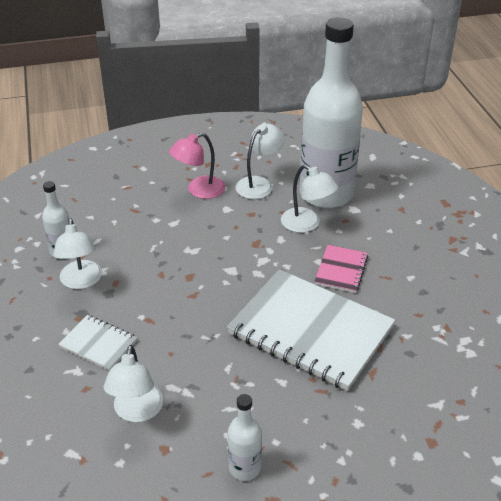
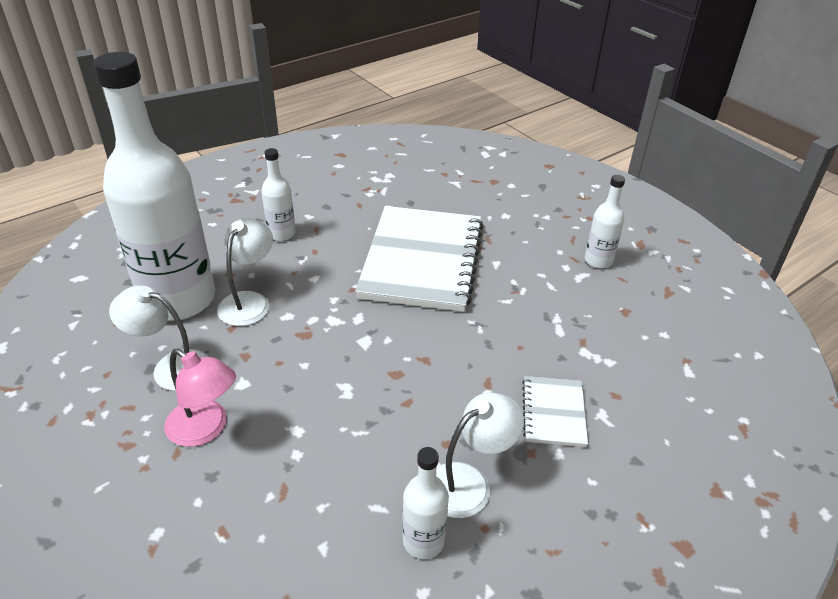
camera: 115 degrees left, 0 degrees up
white lamp [104,345,163,422] -> none
pink notebook [314,245,368,293] -> none
none -> white bottle [261,148,296,241]

